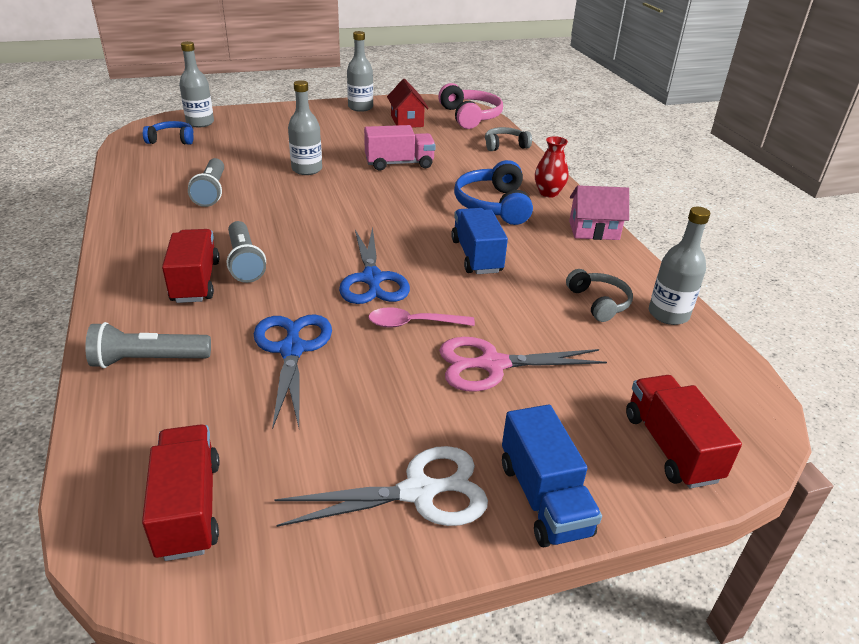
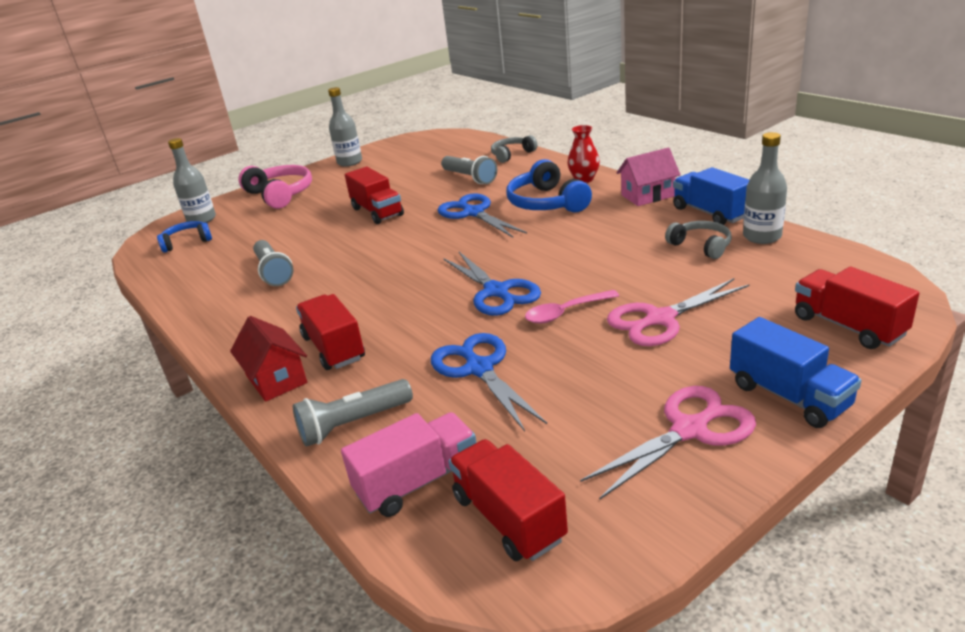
camera: 15 degrees left, 5 degrees down
grey flashlight [227,221,266,283] -> grey flashlight moved to [441,156,497,184]
white scissors [274,446,488,527] -> pink scissors [580,386,756,500]
grey bottle [288,80,322,175] -> none
pink truck [364,125,436,171] -> pink truck moved to [341,412,476,517]
red house [387,79,429,128] -> red house moved to [230,316,307,402]
pink headphones [438,83,503,129] -> pink headphones moved to [238,165,312,209]
blue truck [451,208,508,274] -> blue truck moved to [673,167,749,225]
none -> red truck [345,167,404,224]
none -> blue scissors [438,194,527,238]

